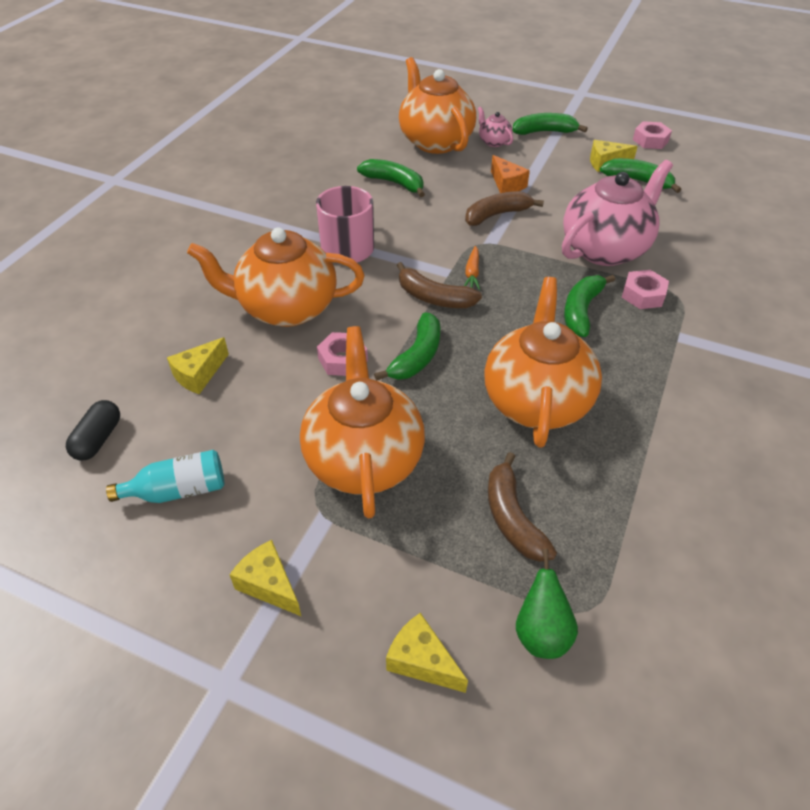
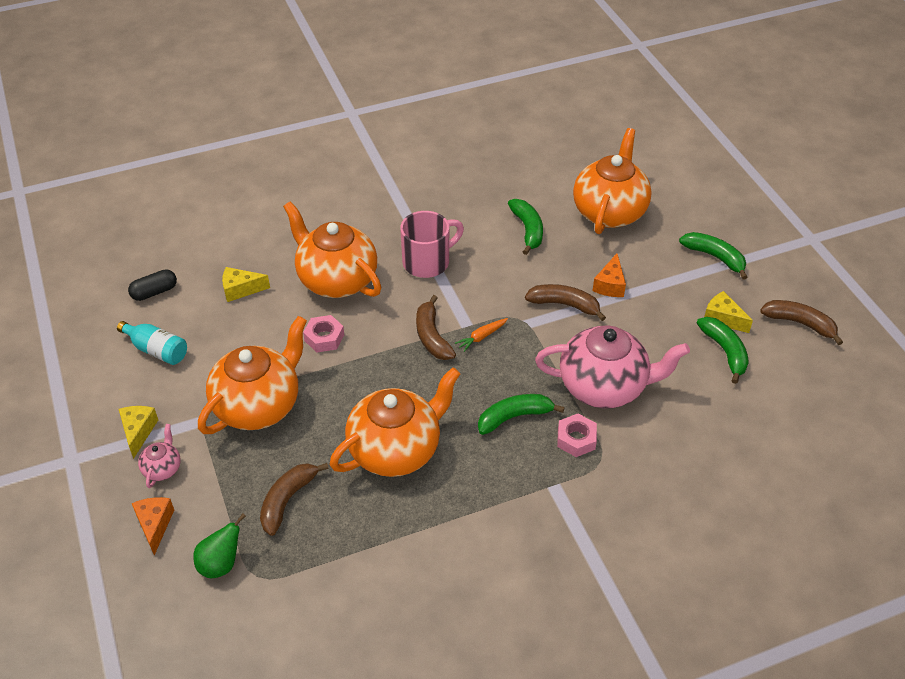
camera: 45 degrees right, 0 degrees up
green banana [374,313,440,381] -> none
yellow cheese [386,613,468,693] -> orange cheese [132,497,174,555]
pink teapot [478,107,513,147] -> pink teapot moved to [138,424,181,488]
pink nut [633,121,672,149] -> brown banana [760,300,843,345]

